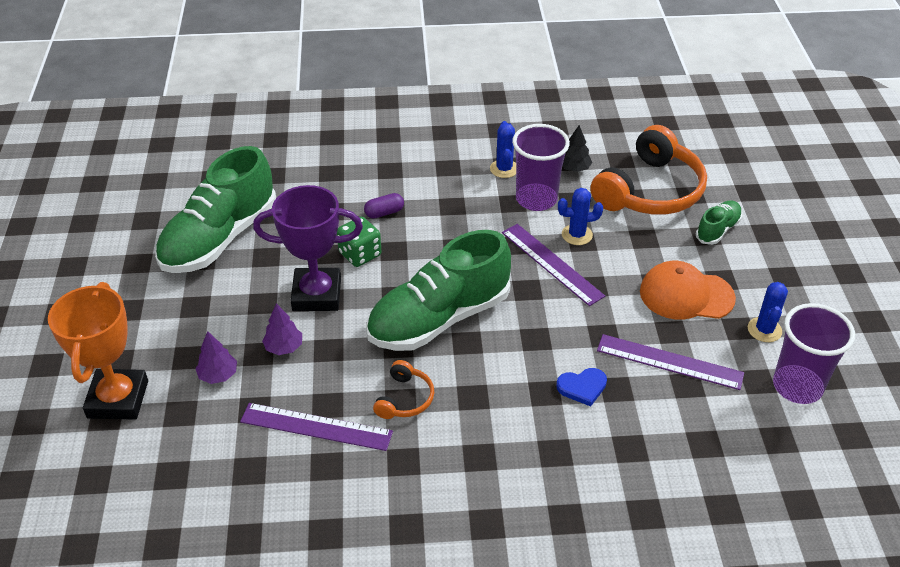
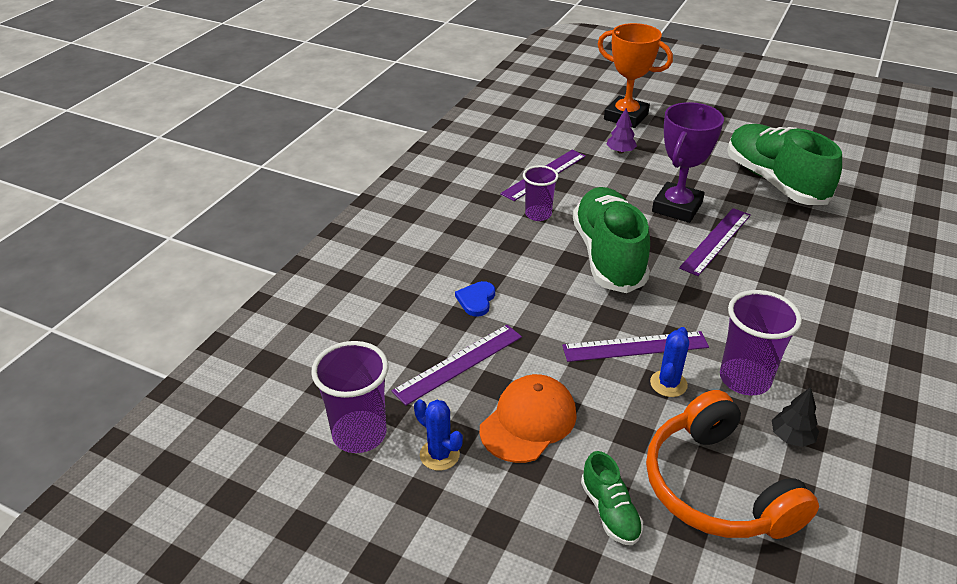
camera: 120 degrees right, 5 degrees down
purple tree [262,303,302,355] -> none
green dice [337,217,381,267] -> purple ruler [679,208,751,276]
purple capsule [364,193,404,219] -> none
orange headphones [373,360,434,419] -> purple cup [523,165,559,221]
blue cactus [490,121,516,178] -> none

